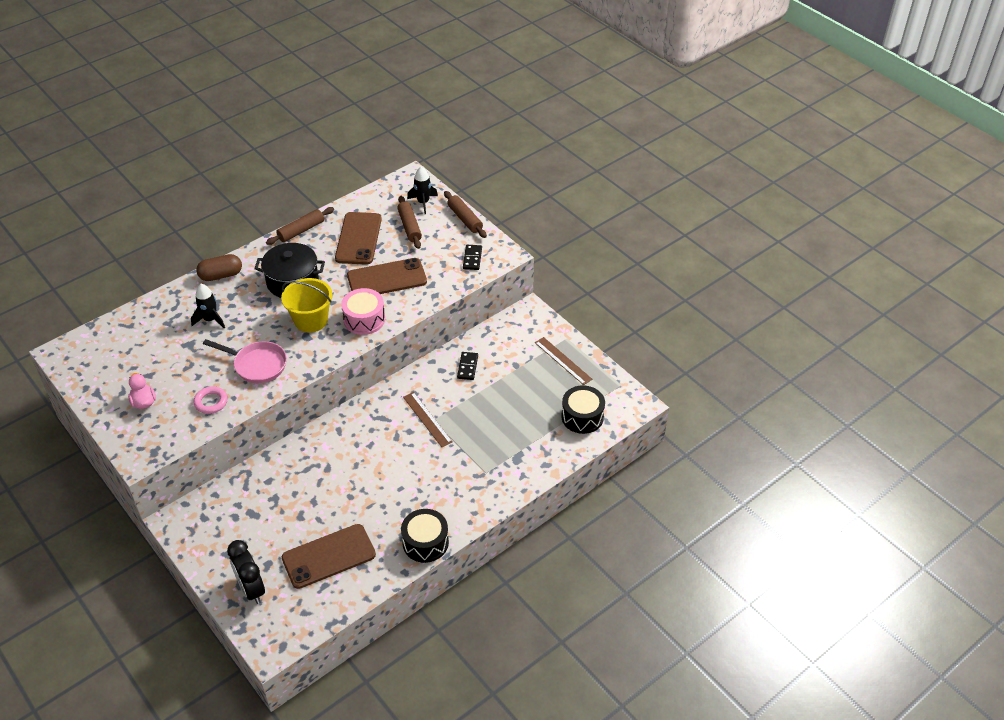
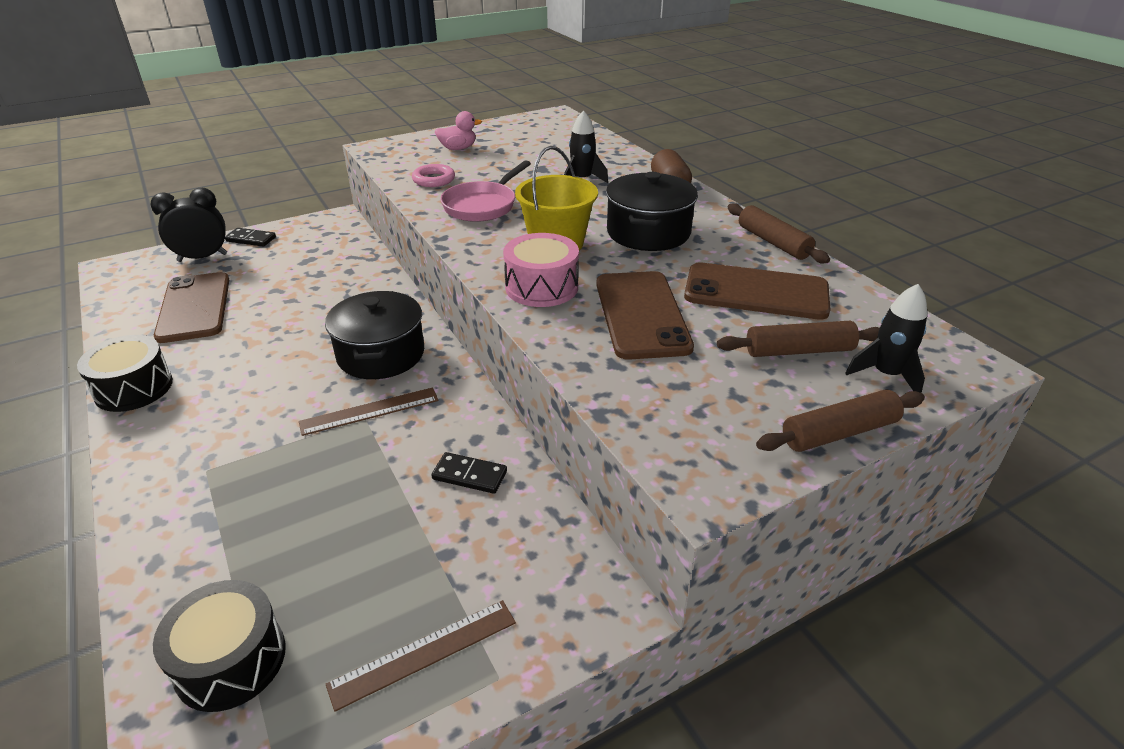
camera: 100 degrees right, 10 degrees down
black domino [463,245,482,270] -> black domino moved to [225,228,276,247]
none -> black pot [325,291,424,379]

